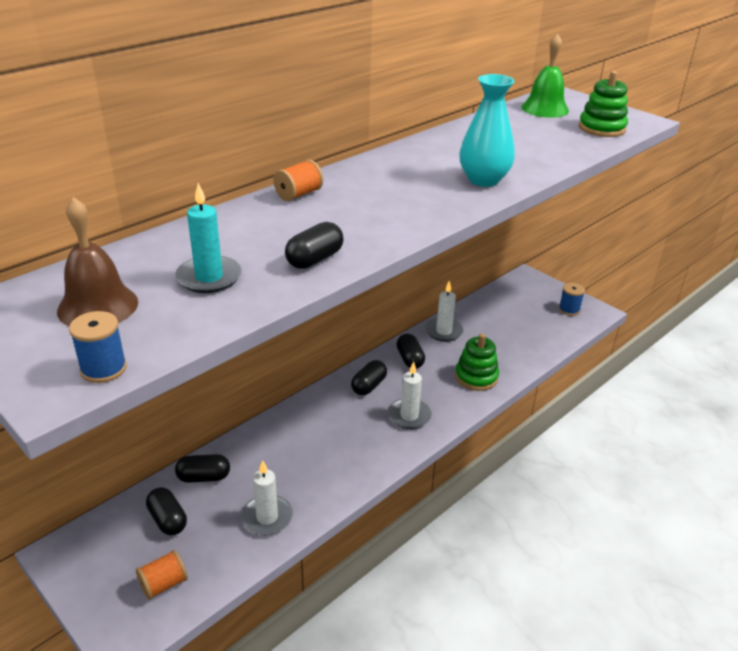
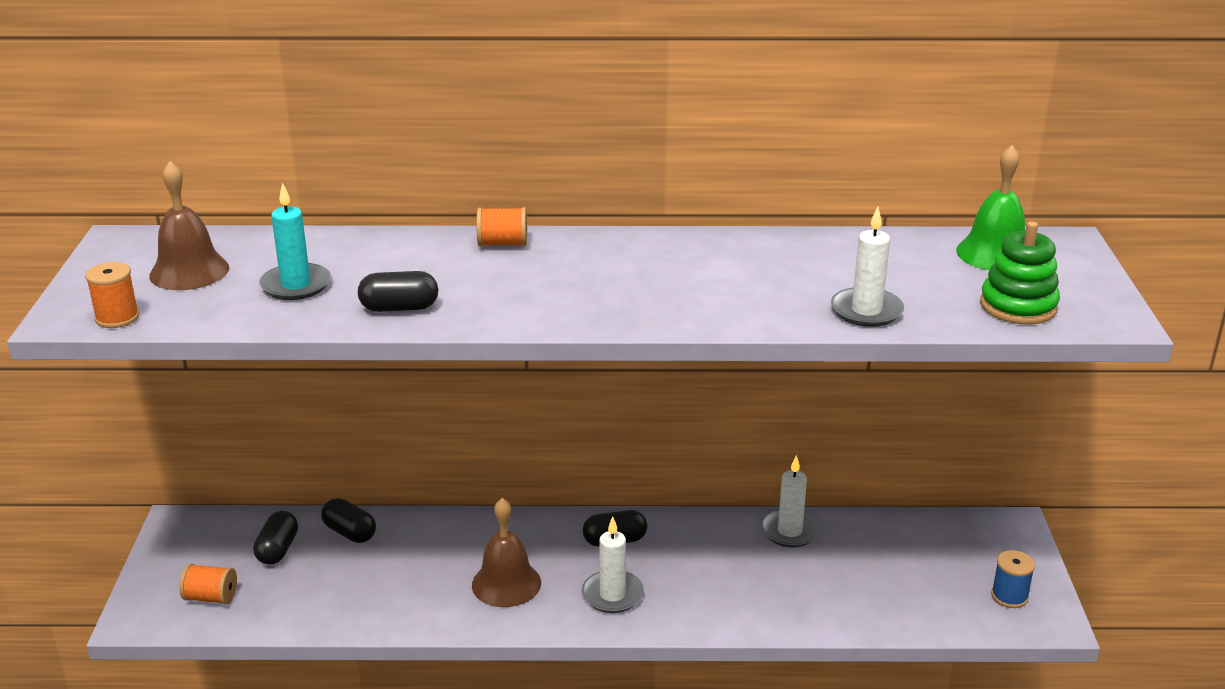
camera: 45 degrees right, 5 degrees down
blue spool [69,311,127,383] -> orange spool [85,262,139,328]
white candle [241,460,293,535] -> white candle moved to [831,207,904,327]
black capsule [397,334,425,369] -> none
green stacking toy [455,334,499,391] -> none
turquoise vase [459,74,515,187] -> none
none -> brown bell [472,498,541,607]

